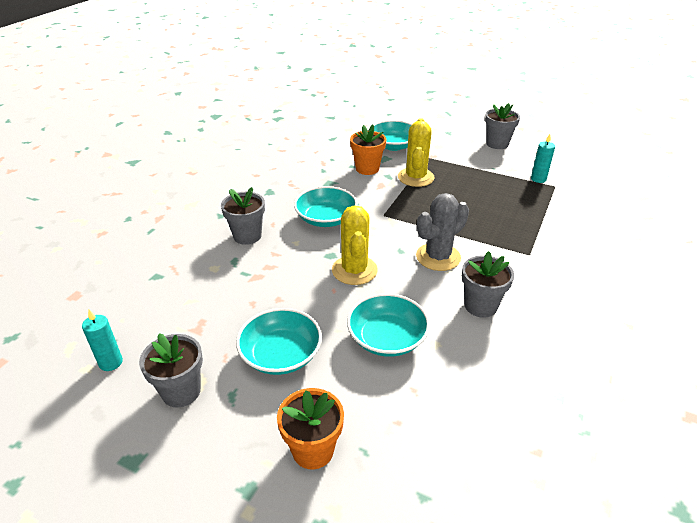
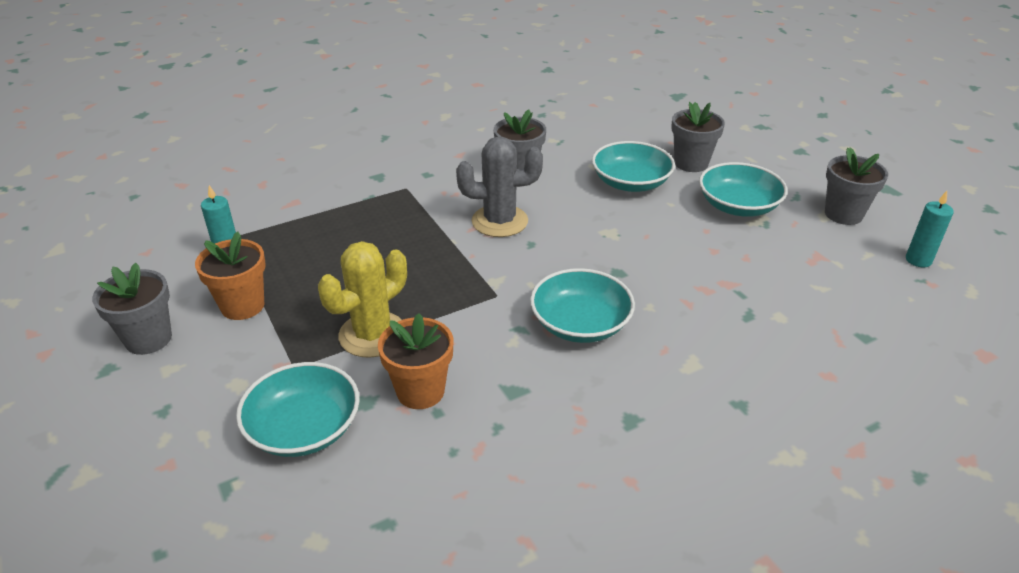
camera: 145 degrees left, 0 degrees up
grey flower pot [221,187,265,245] -> grey flower pot moved to [671,102,725,172]
orange flower pot [277,388,344,469] -> orange flower pot moved to [195,231,266,320]
yellow cactus [332,205,378,285] -> none

